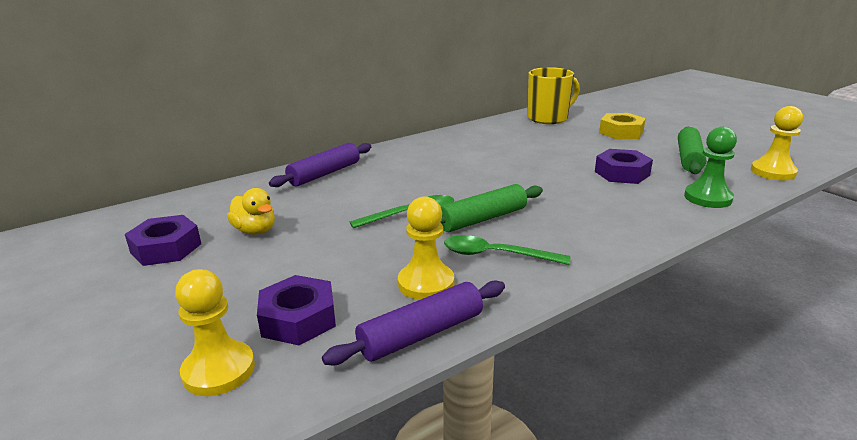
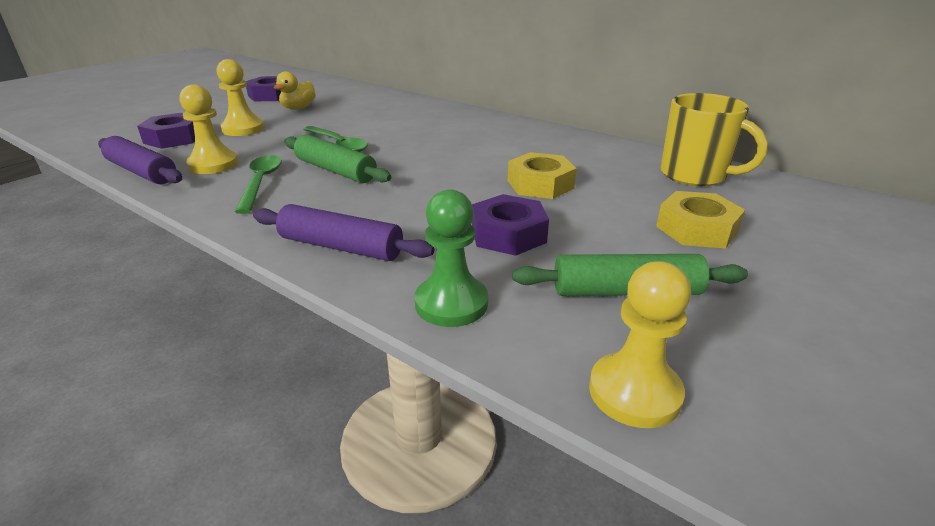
camera: 70 degrees right, 5 degrees up
yellow pawn [175,269,255,396] -> yellow pawn moved to [217,59,264,136]
purple rolling pin [269,143,371,187] -> purple rolling pin moved to [253,204,434,261]
none -> yellow nut [508,152,577,199]

